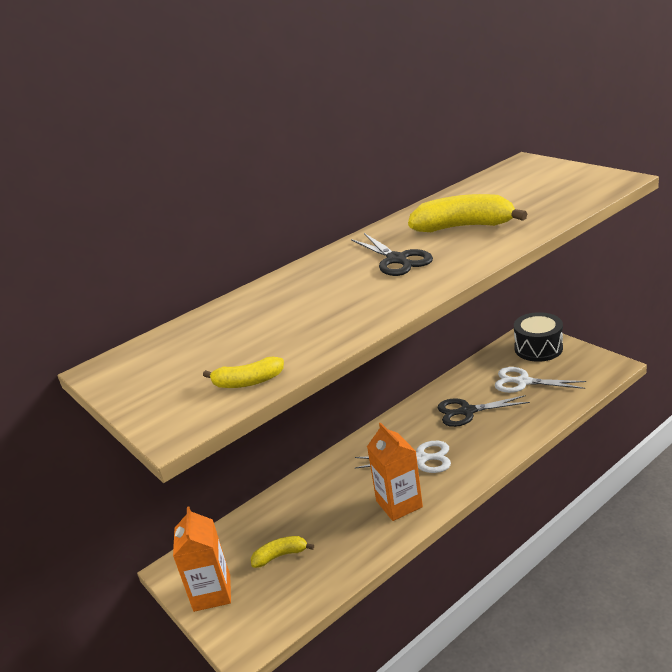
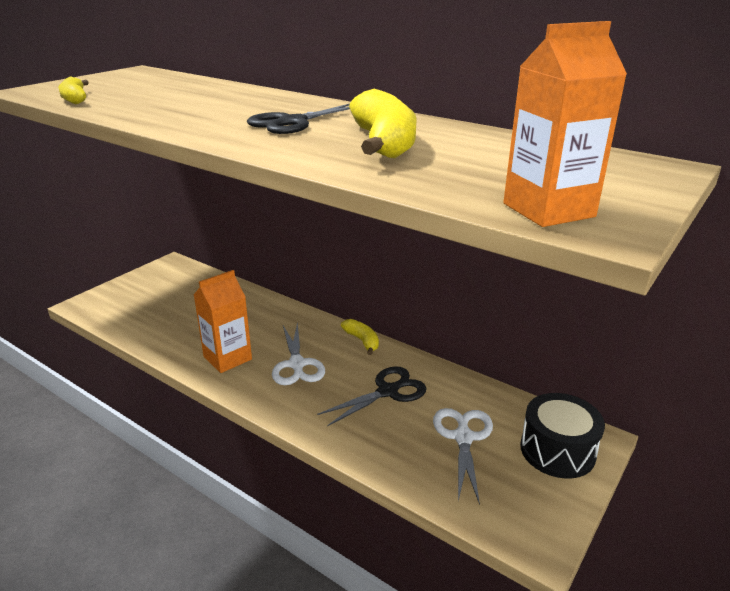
camera: 70 degrees right, 0 degrees up
orange carton [173,506,231,612] -> orange carton moved to [503,21,627,227]
yellow banana [251,536,314,568] -> yellow banana moved to [341,319,379,355]
black scissors [437,395,530,427] -> black scissors turned 75 degrees clockwise [317,366,427,426]

